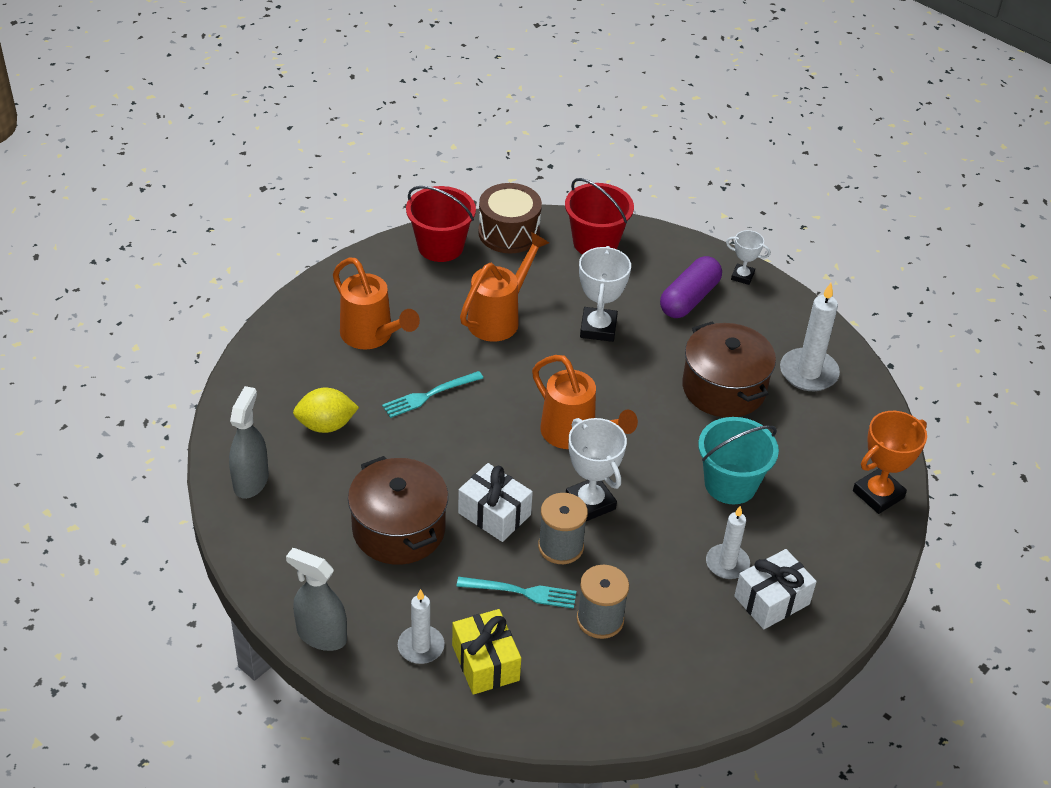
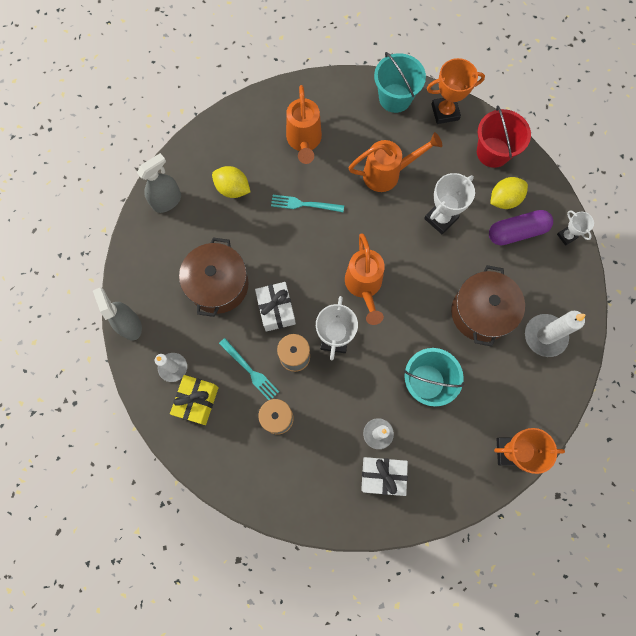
camera: 40 degrees right, 30 degrees up
red bucket [406,186,476,262] -> turquoise bucket [374,52,426,113]
brown drum [478,183,542,253] -> orange trophy [427,58,485,124]
none -> yellow lemon [490,177,528,209]

